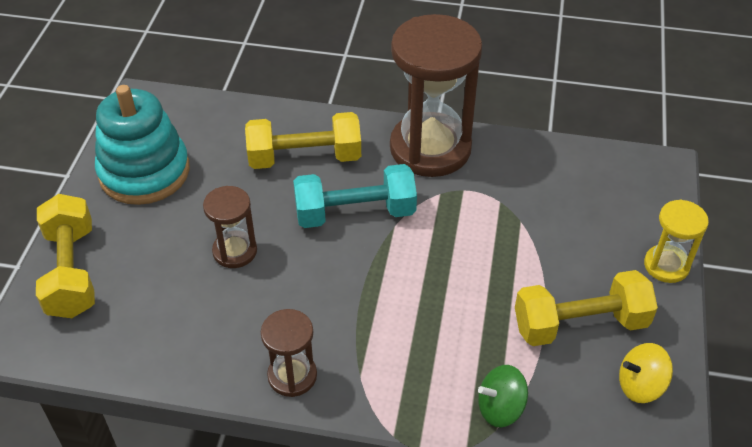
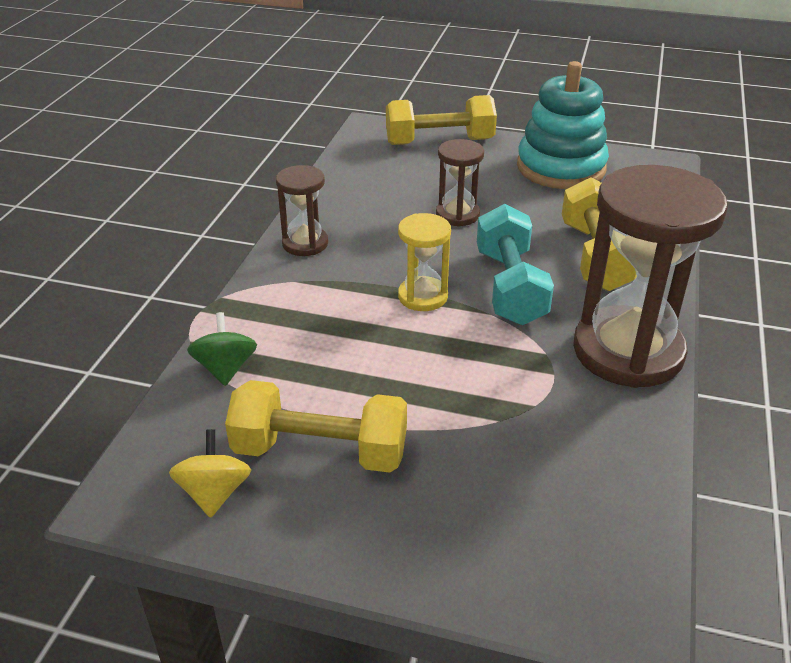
camera: 95 degrees right, 10 degrees down
yellow dumbbell [515,270,658,346] -> yellow dumbbell turned 75 degrees counterclockwise [225,380,407,473]
yellow hourglass [644,200,709,283] -> yellow hourglass moved to [398,213,451,311]

